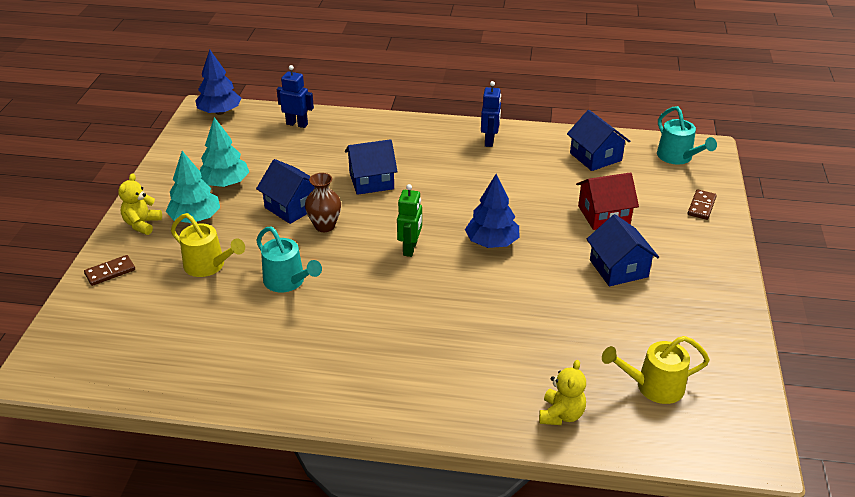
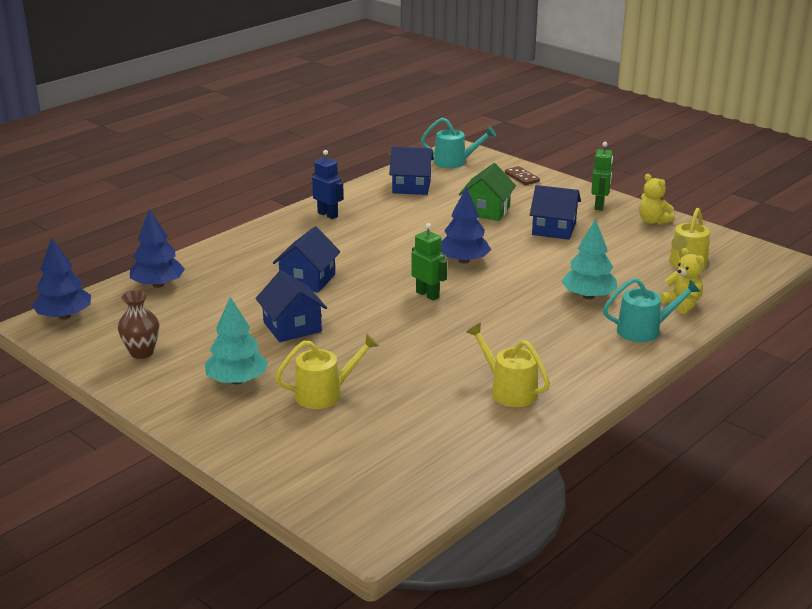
camera: 55 degrees left, 10 degrees down
brown domino [84,255,135,286] -> none
yellow teddy bear [118,173,162,235] -> yellow teddy bear moved to [639,174,675,225]
turquoise tree [200,117,249,187] -> turquoise tree moved to [561,219,618,299]
blue house [256,159,315,224] -> blue house turned 75 degrees clockwise [256,270,327,342]
turquoise watering can [256,227,322,292] -> turquoise watering can moved to [603,278,701,342]
blue robot [277,65,314,128] -> blue tree [130,209,185,288]
brown vase [305,173,341,232] -> brown vase moved to [118,290,159,359]
red house [576,172,639,230] -> green house [459,163,516,221]
none -> yellow watering can [466,323,550,407]
none -> green robot [591,142,613,211]

